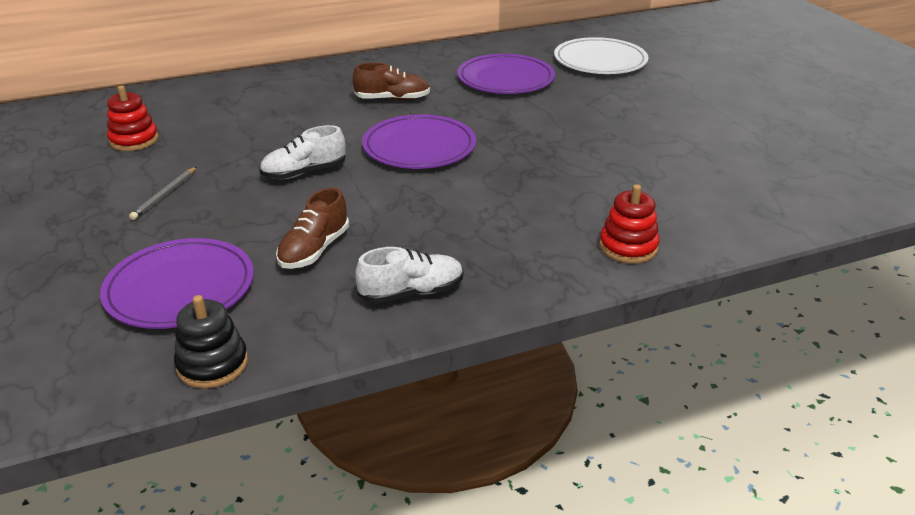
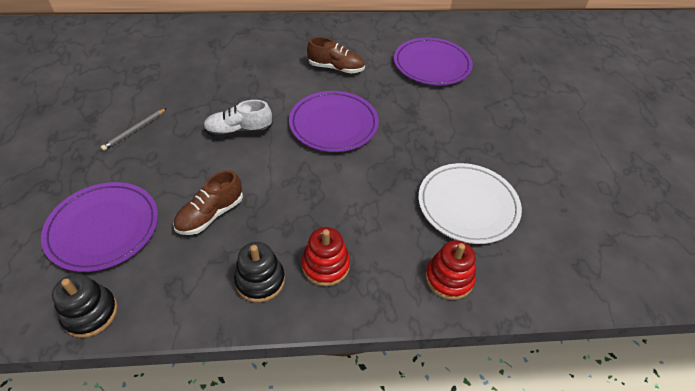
camera: 15 degrees right, 15 degrees up
red stacking toy [107,85,159,151] -> red stacking toy moved to [302,227,350,286]
white shoe [355,247,463,304] -> black stacking toy [234,242,285,302]
white plate [554,37,649,74] -> white plate moved to [418,163,522,244]

